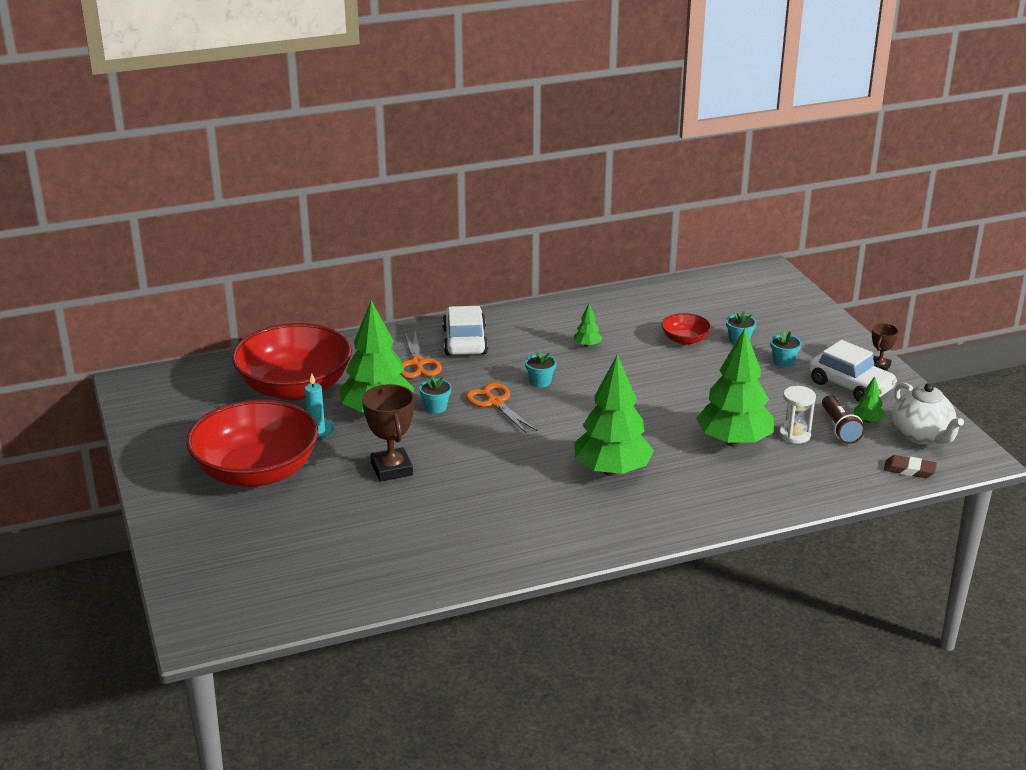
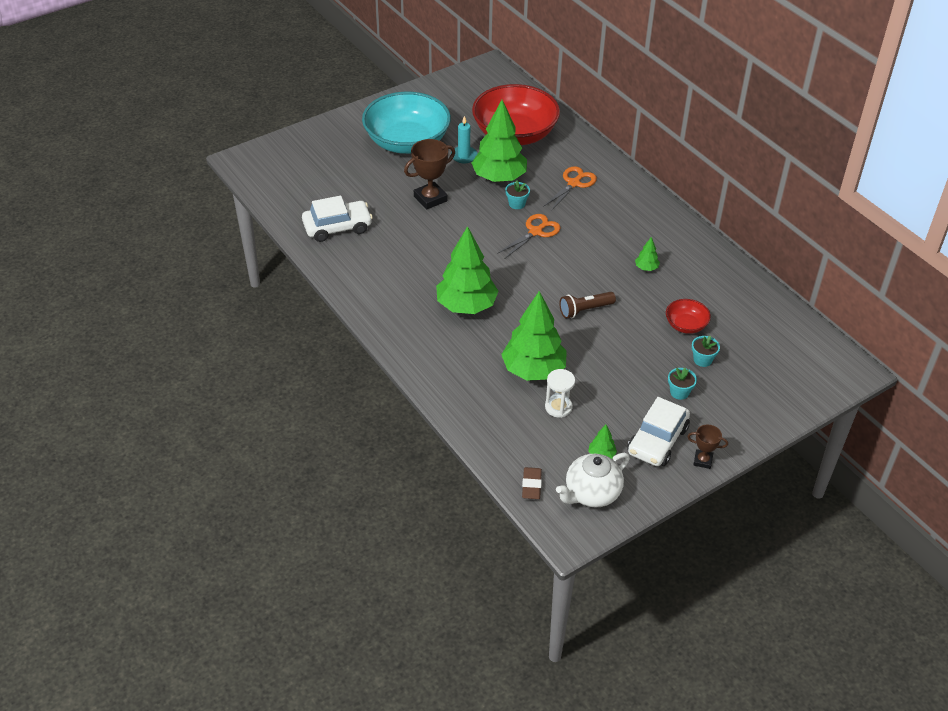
camera: 75 degrees right, 15 degrees up
red bowl [186,400,318,487] -> turquoise bowl [362,92,451,154]
orange scissors [400,331,442,378] -> orange scissors turned 150 degrees clockwise [543,166,597,211]
white car [443,306,488,355] -> white car moved to [302,196,373,242]
turquoise flower pot [525,350,556,387] -> none
brown flashlight [822,395,865,444] -> brown flashlight moved to [559,292,616,319]

